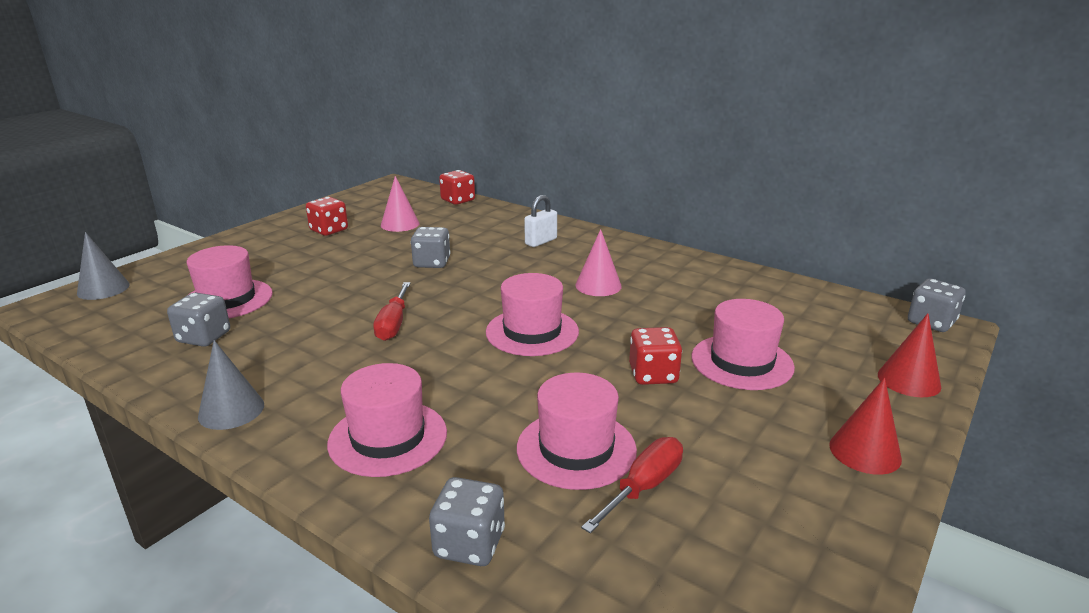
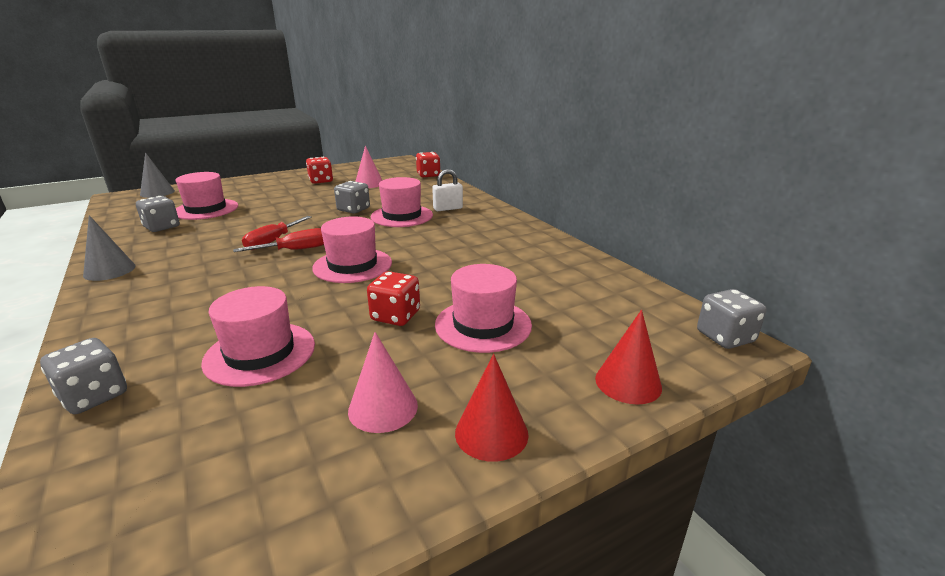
camera: 25 degrees right, 0 degrees up
pink hat [327,363,447,477] -> pink hat moved to [371,177,433,227]
pink cone [575,229,622,296] -> pink cone moved to [348,332,418,433]
red screwdriver [581,437,683,533] -> red screwdriver moved to [233,228,324,252]

